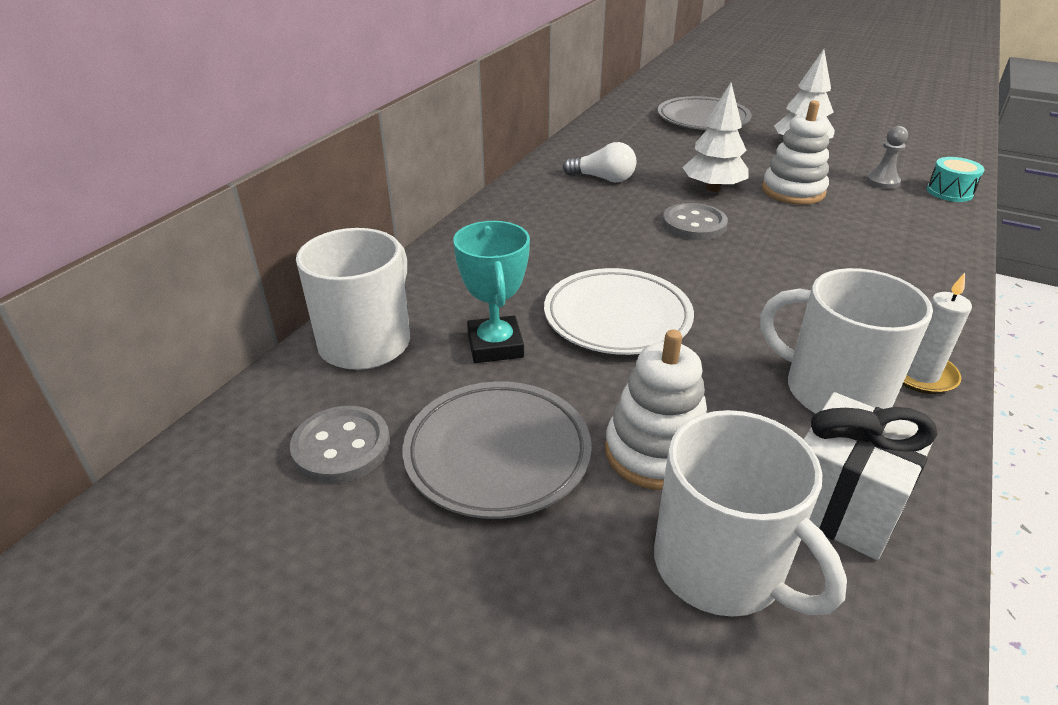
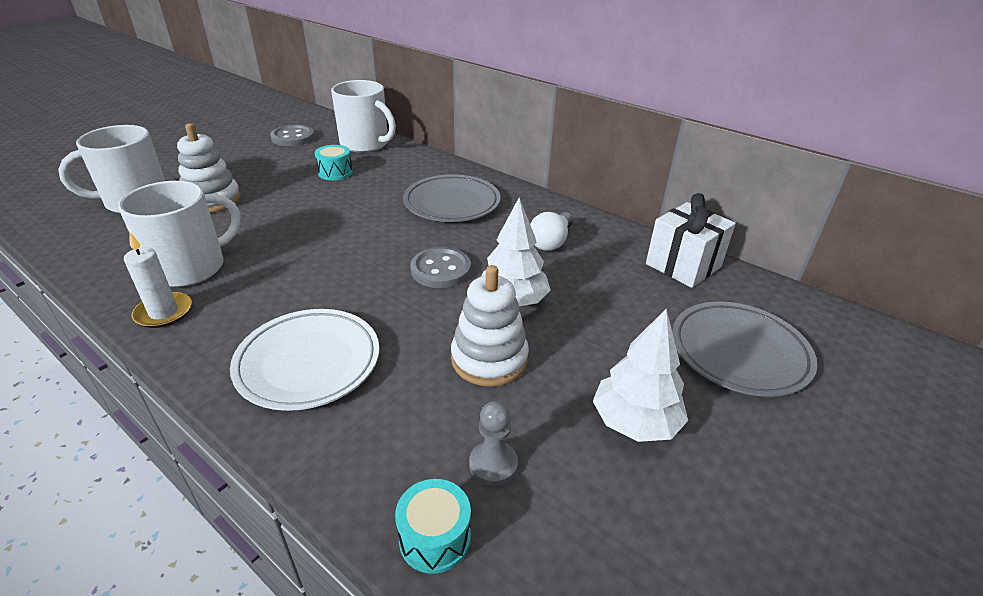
camera: 100 degrees right, 0 degrees up
grey plate [403,381,592,519] -> grey plate moved to [403,174,501,222]
turquoise trophy [453,221,530,363] -> turquoise drum [315,145,353,180]
white plate [544,268,694,355] -> white plate moved to [230,309,379,411]
white gift [803,392,937,560] -> white gift moved to [646,193,736,288]

